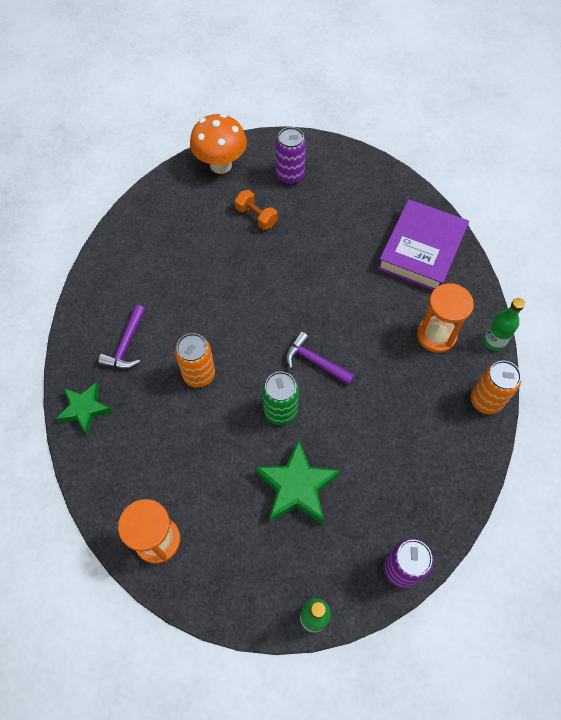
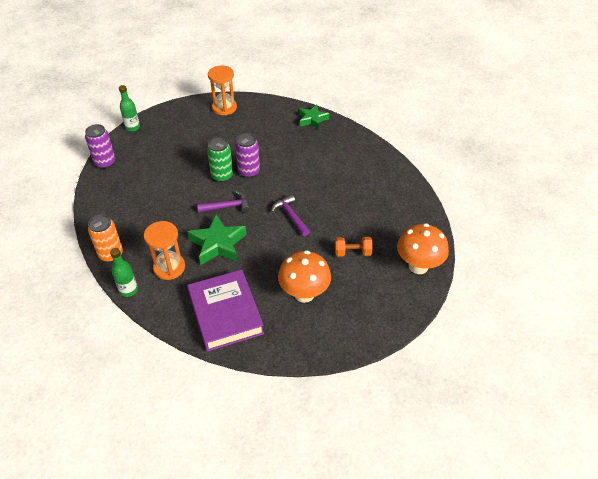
camera: 135 degrees right, 15 degrees down
purple hammer [98,305,146,369] -> purple hammer moved to [271,195,310,236]
orange can [175,333,215,388] -> none
green star [255,440,341,524] -> green star moved to [187,214,247,265]
purple can [276,127,306,185] -> purple can moved to [235,133,260,178]
none -> orange mushroom [278,250,331,303]

